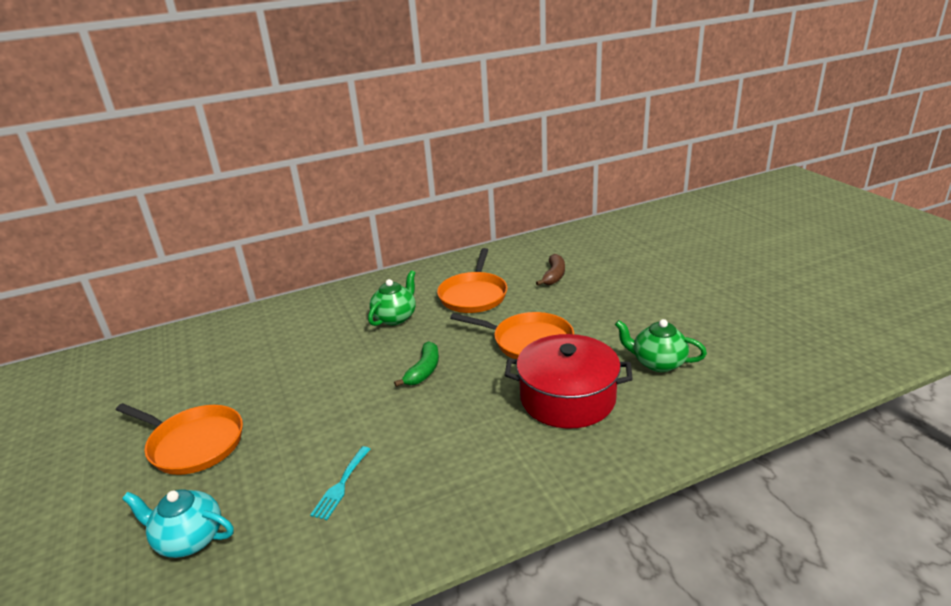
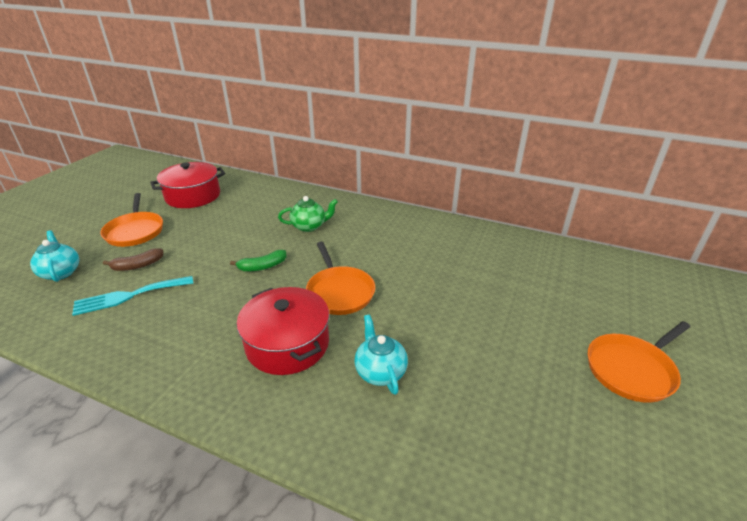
camera: 45 degrees right, 5 degrees up
turquoise fork [310,446,370,520] -> turquoise fork [72,276,193,316], size x1.70
orange pan [437,248,507,313] -> orange pan moved to [588,321,690,403]
brown banana [536,254,565,286] -> brown banana moved to [103,248,163,271]
green teapot [615,319,707,372] -> turquoise teapot [354,314,408,395]
none -> red pot [150,162,225,208]

